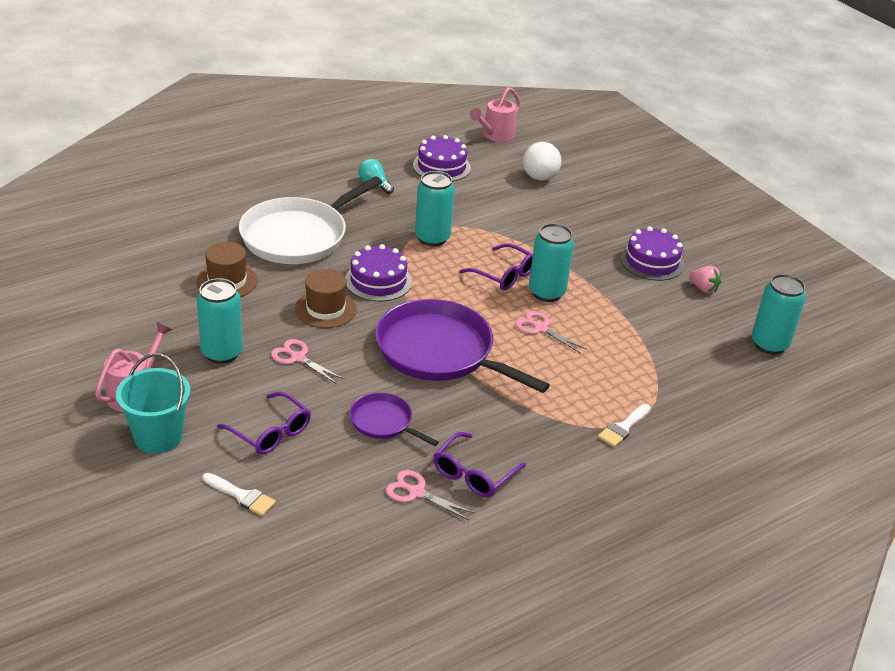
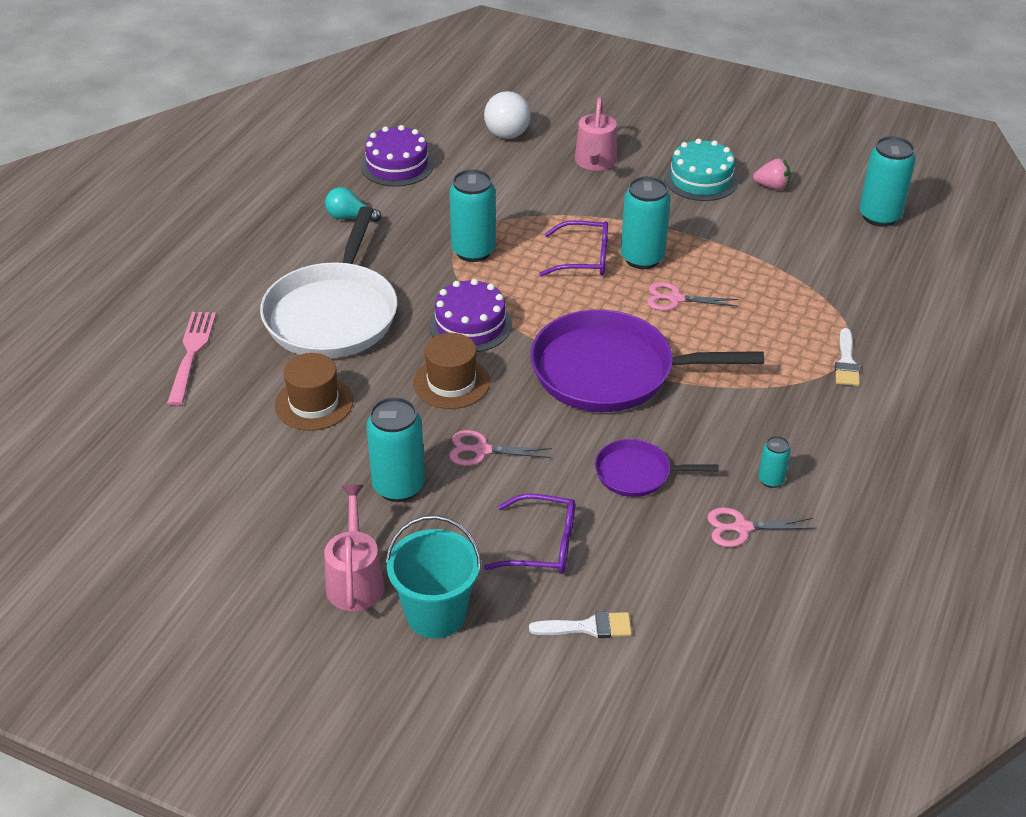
camera: 30 degrees left, 5 degrees up
purple glasses [433,432,526,497] -> turquoise can [758,436,791,488]
pink watering can [470,87,521,142] -> pink watering can moved to [575,97,617,170]
purple cake [620,227,684,281] -> turquoise cake [664,138,738,201]
none -> pink fork [167,312,216,406]

